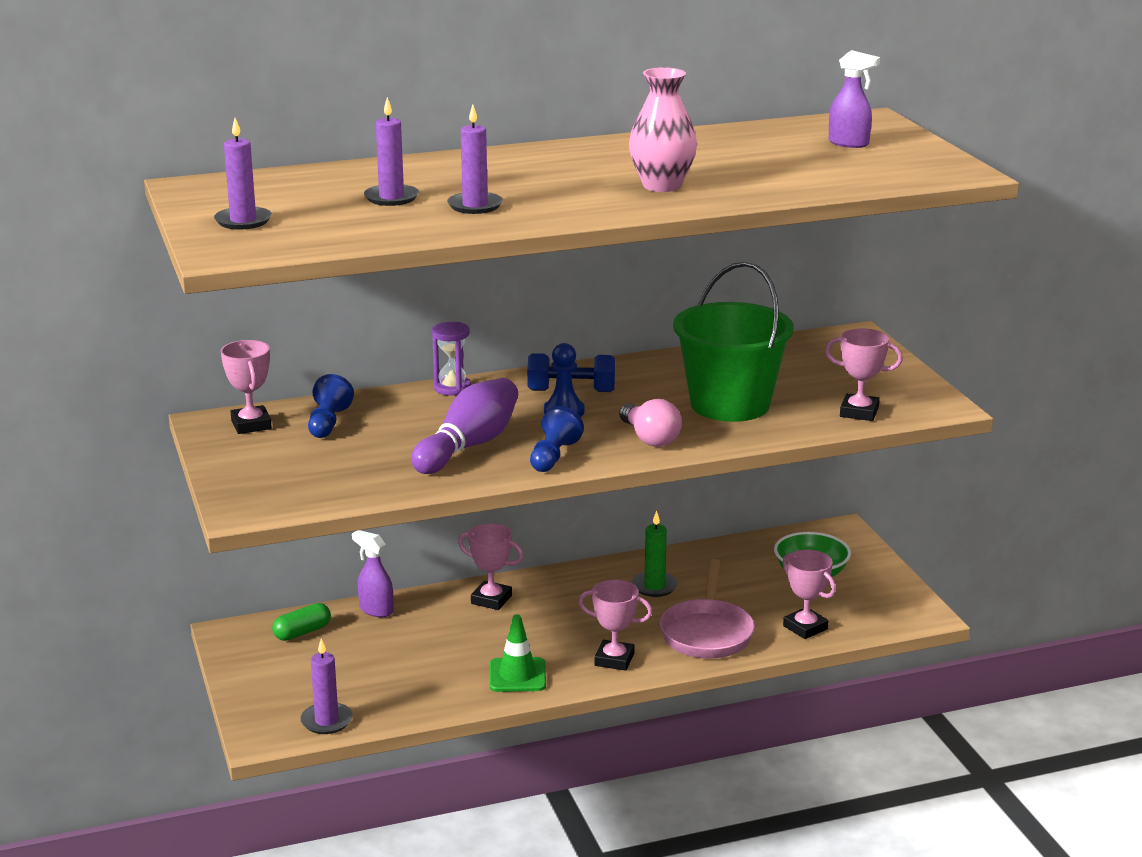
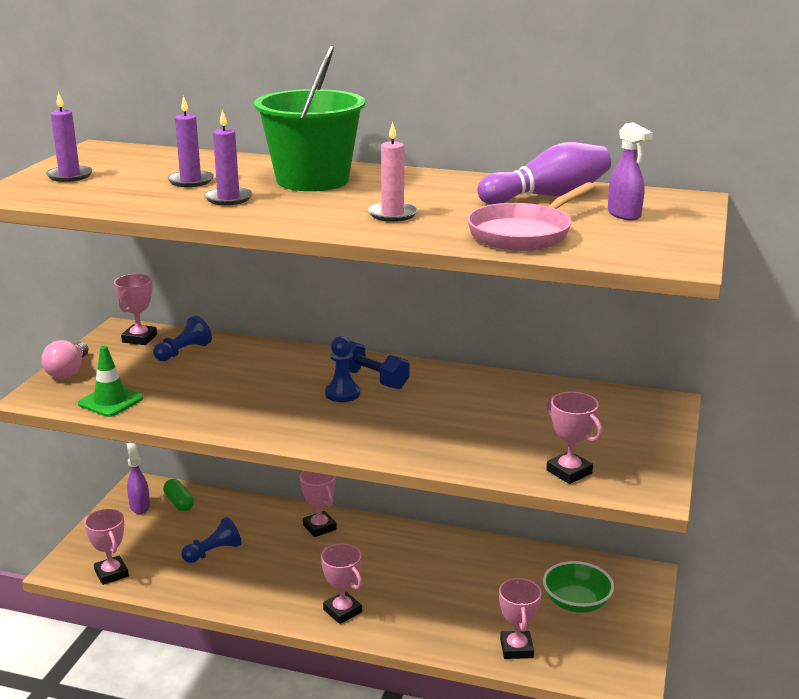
camera: 35 degrees right, 0 degrees up
green capsule [272,603,331,641] -> green capsule turned 60 degrees clockwise [163,479,194,512]
purple candle [300,639,353,734] -> pink trophy [84,509,129,585]
purple spray bottle [352,530,394,617] -> purple spray bottle moved to [127,443,150,514]
purple bowling pin [411,378,518,474] -> purple bowling pin moved to [477,142,611,204]
purple hourglass [432,322,471,396] -> none
green traffic cone [490,615,546,692] -> green traffic cone moved to [78,346,143,417]
blue pawn [530,406,584,472] -> blue pawn moved to [182,517,241,563]
pink light bulb [619,399,682,447] -> pink light bulb moved to [41,340,88,379]
pink vase [629,67,697,192] -> pink candle [368,122,418,222]
green candle [632,510,678,597] -> none
pink pan [660,559,755,659] -> pink pan moved to [467,182,596,251]
green bucket [673,262,794,422] -> green bucket moved to [254,45,365,191]

